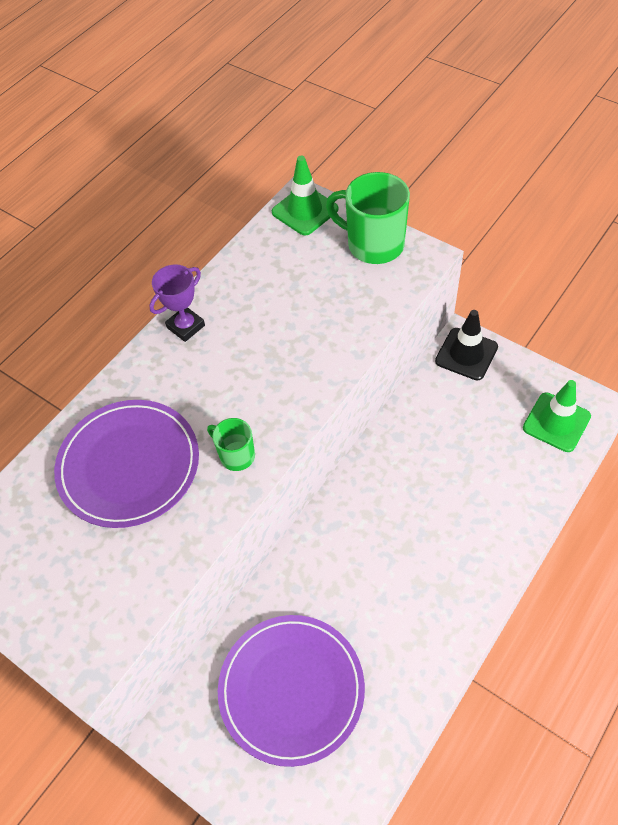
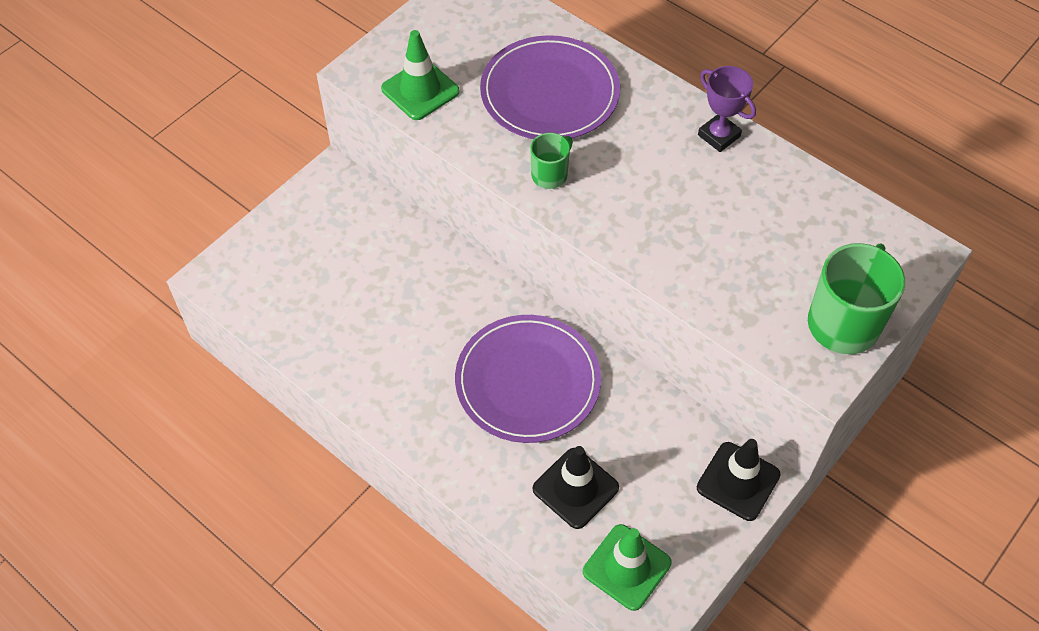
camera: 90 degrees right, 0 degrees up
purple plate [218,615,365,767] -> purple plate moved to [455,315,601,443]
green traffic cone [272,156,338,236] -> green traffic cone moved to [381,30,460,120]
none -> black traffic cone [533,446,619,529]

